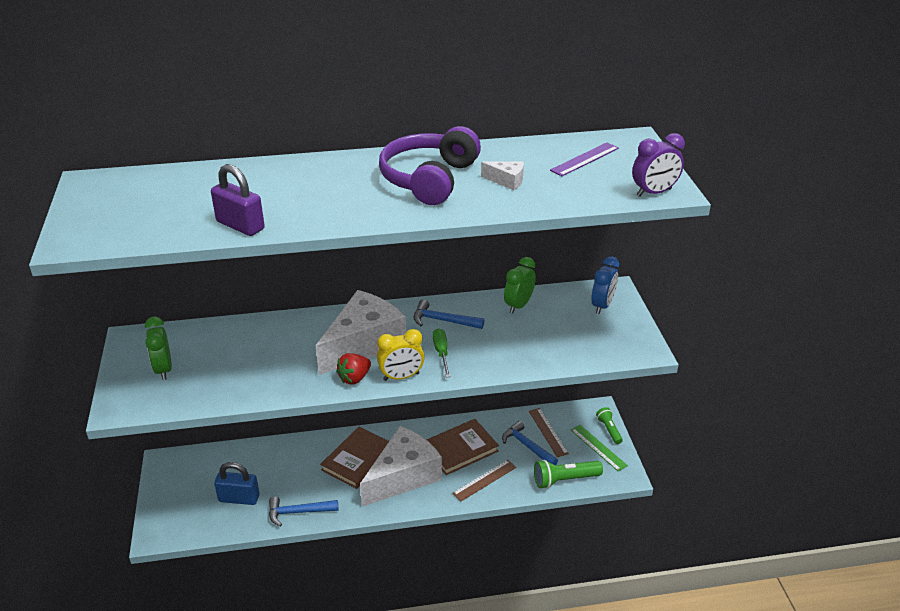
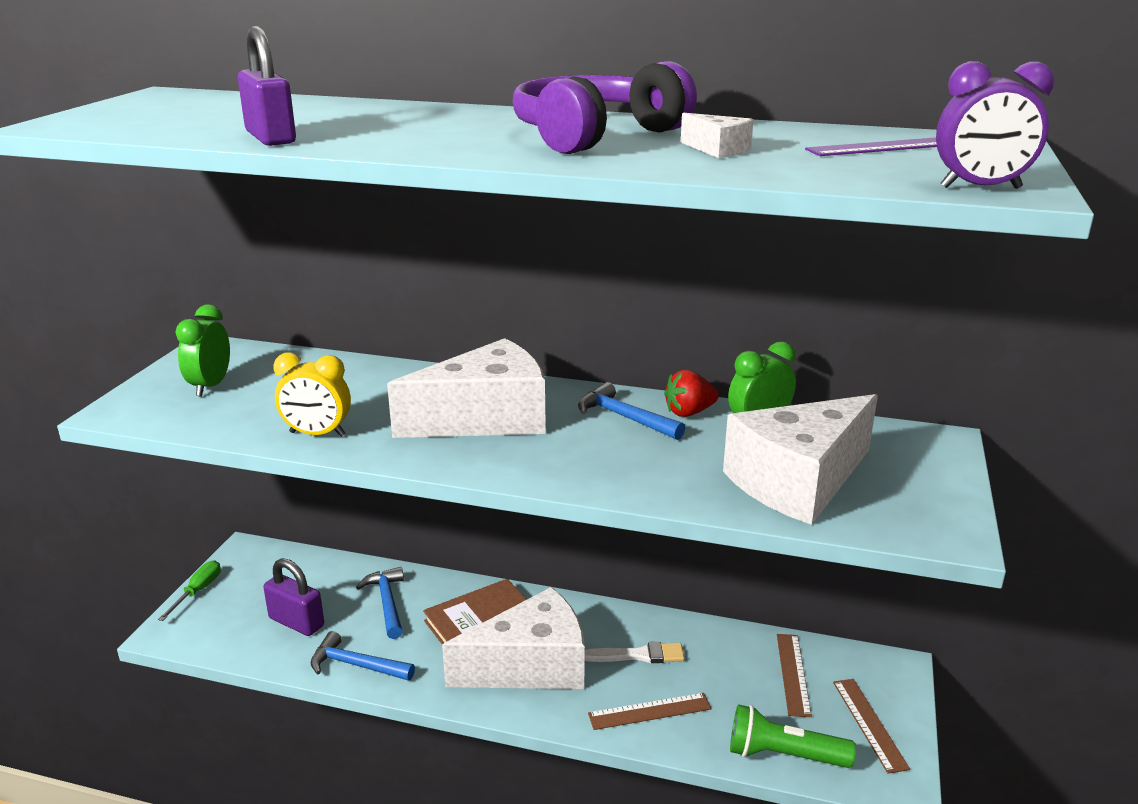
camera: 25 degrees right, 10 degrees down
blue padlock [214,462,260,505] -> purple padlock [263,558,324,636]
red strawberry [336,353,371,385] -> red strawberry moved to [664,369,719,417]
yellow clock [377,329,425,381] -> yellow clock moved to [273,352,351,437]
brown book [426,419,499,475] -> white brush [585,642,685,663]
green screwdriver [433,328,450,377] -> green screwdriver moved to [158,560,221,621]
blue hammer [502,421,558,465] -> blue hammer moved to [356,567,404,639]
green ruler [571,425,628,472] -> brown ruler [833,679,910,774]
blue clock [591,256,619,314] -> none
green flashlight [596,407,623,444] -> none
none -> white cheese [723,394,878,525]

